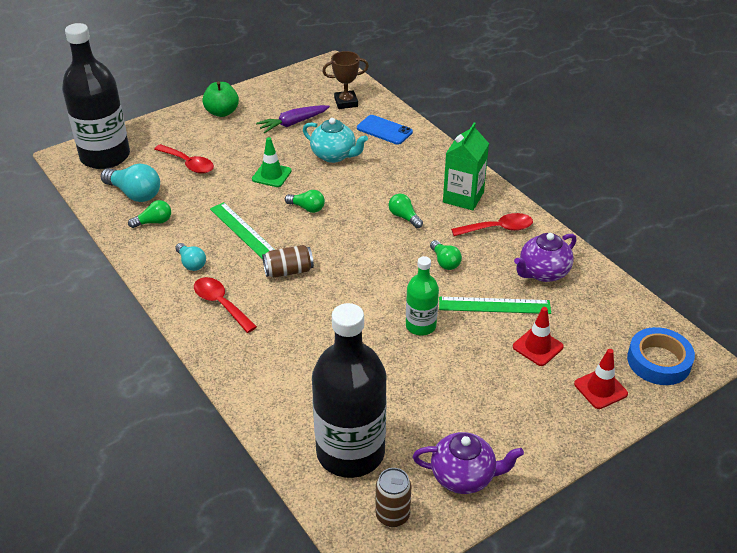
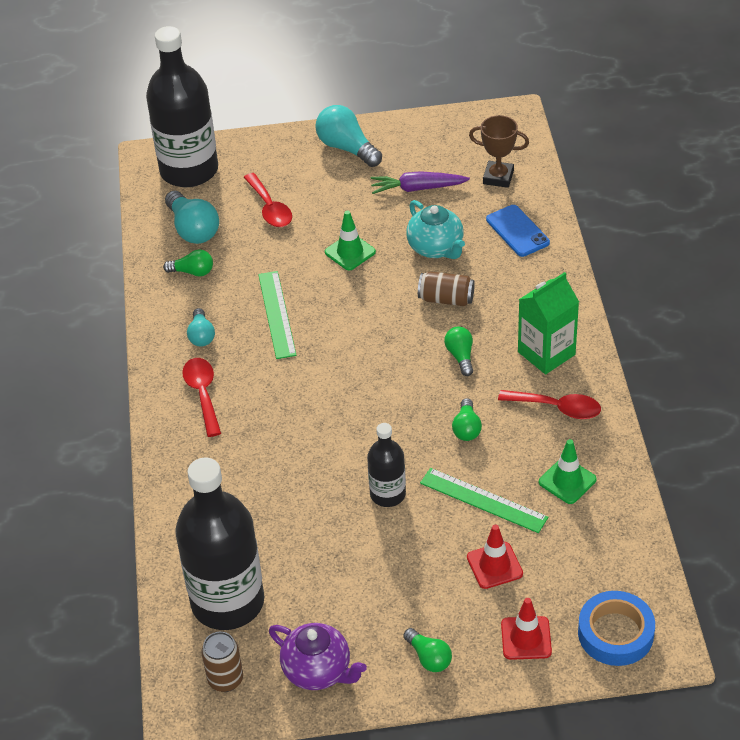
camera: 30 degrees right, 5 degrees up
green apple [202,81,239,117] -> turquoise light bulb [316,105,382,167]
brown can [262,245,314,278] -> brown can moved to [418,271,475,306]
green light bulb [285,190,325,213] -> green light bulb moved to [403,628,452,672]
green bottle [406,256,439,335] -> black bottle [367,423,406,507]
purple teapot [514,233,577,282] -> green traffic cone [539,439,597,504]

